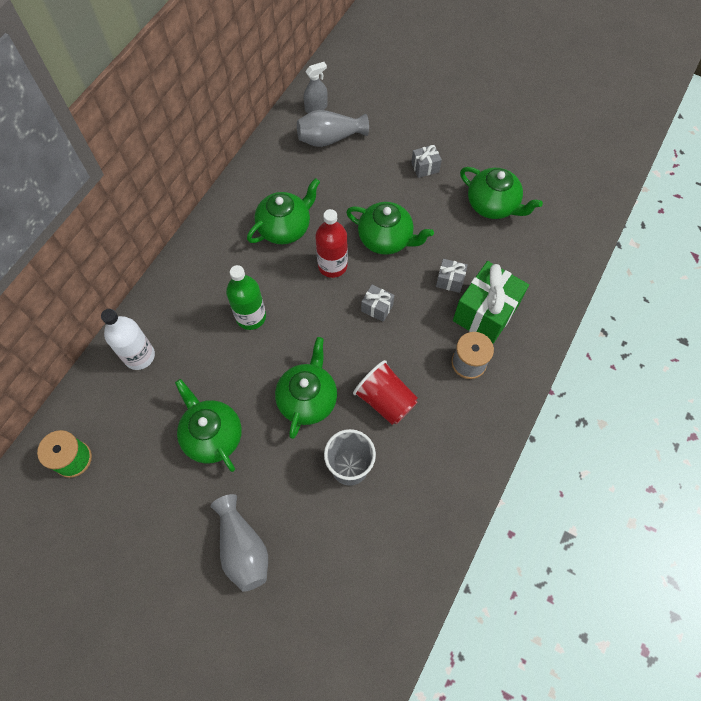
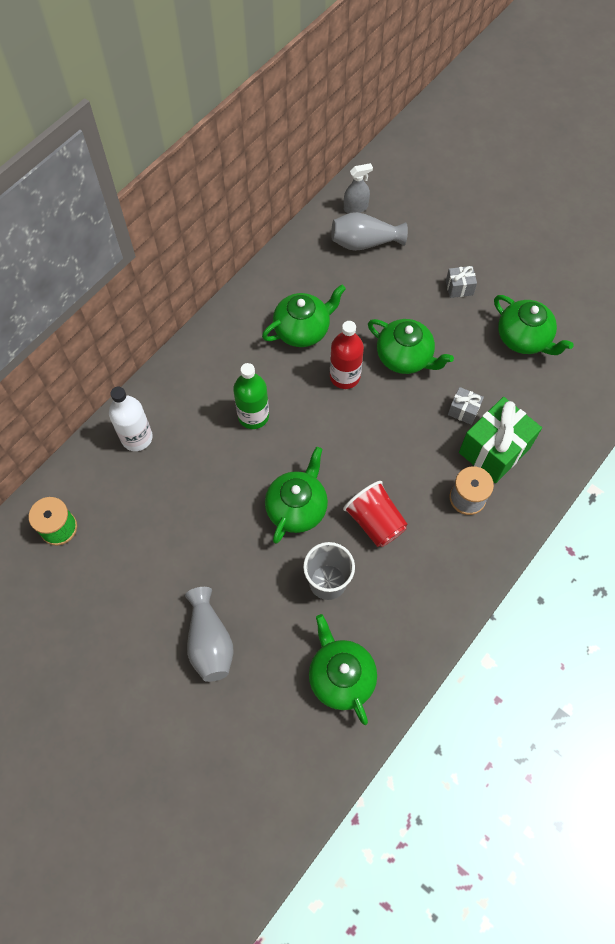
camera: 10 degrees right, 0 degrees up
green teapot [175,379,242,472] -> green teapot moved to [309,614,377,725]
grey gift [361,285,394,322] -> none

